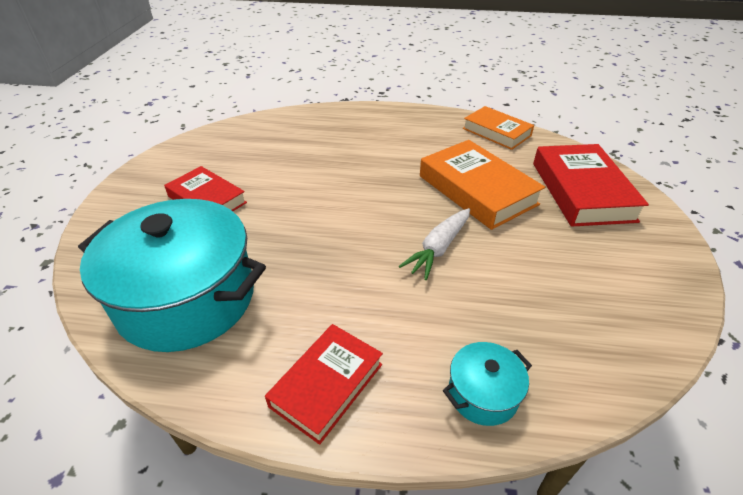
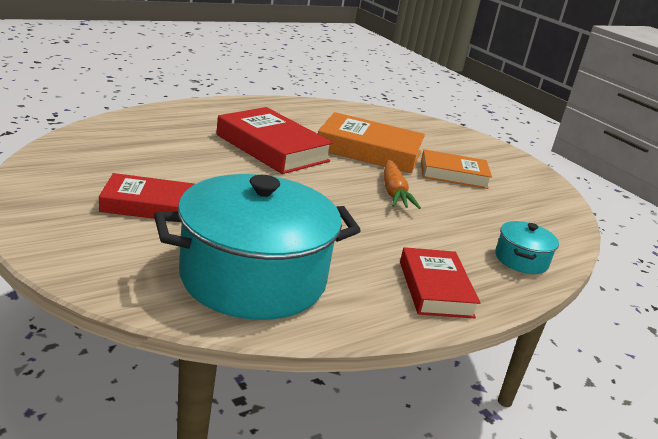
camera: 45 degrees left, 15 degrees down
white carrot [399,208,470,280] -> orange carrot [384,160,421,209]
orange book [463,106,534,150] -> orange book moved to [421,149,492,189]
red book [533,144,649,227] -> red book moved to [216,107,333,174]

